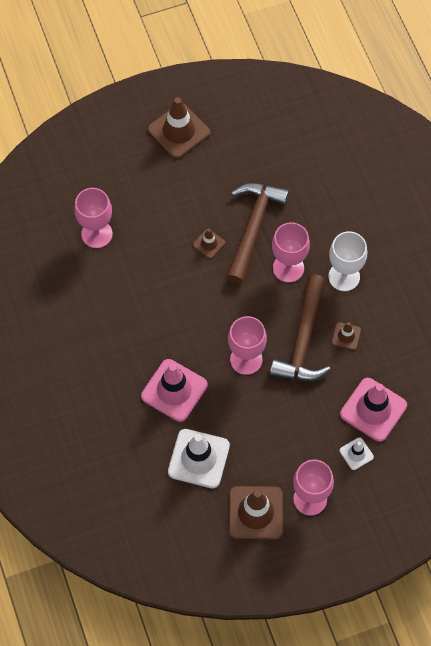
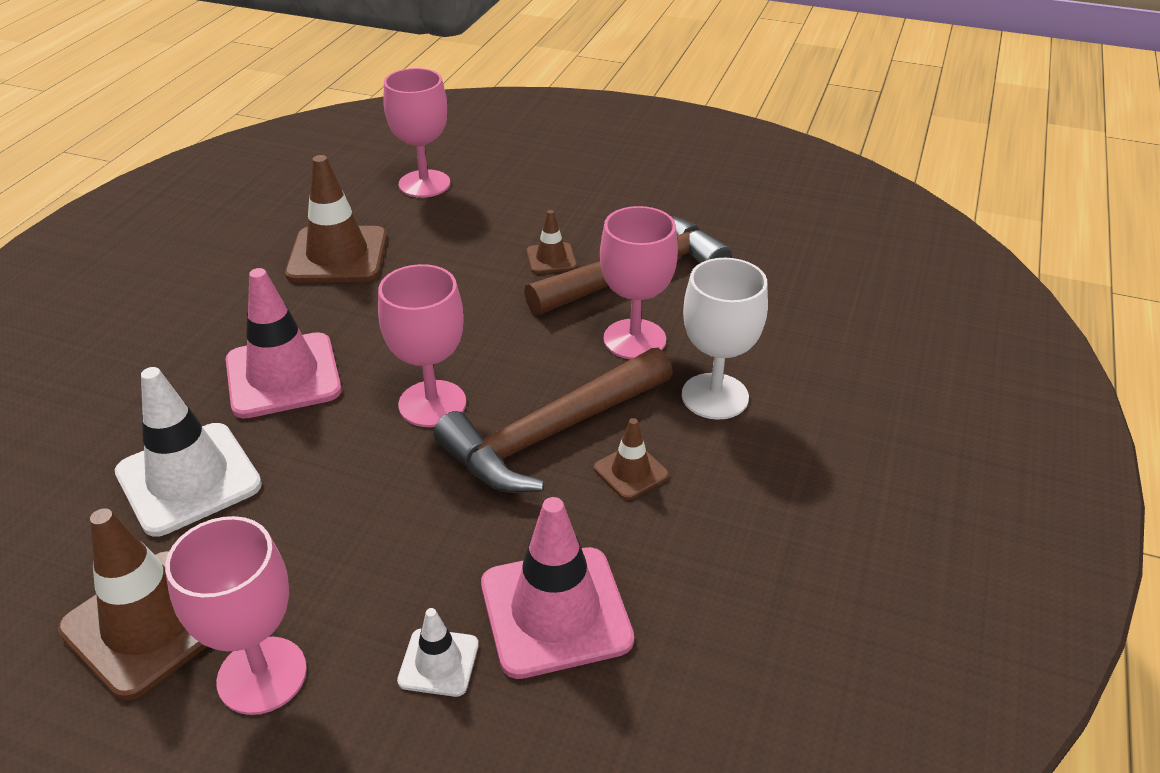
camera: 40 degrees right, 25 degrees down
brown traffic cone [148,97,210,159] -> brown traffic cone moved to [285,155,387,283]

